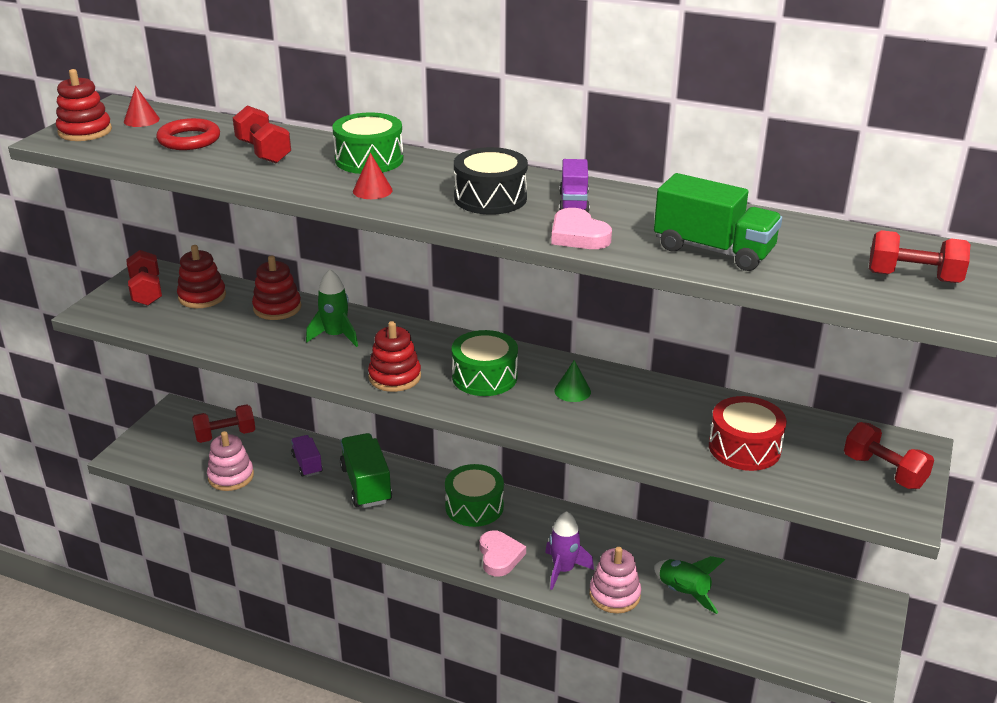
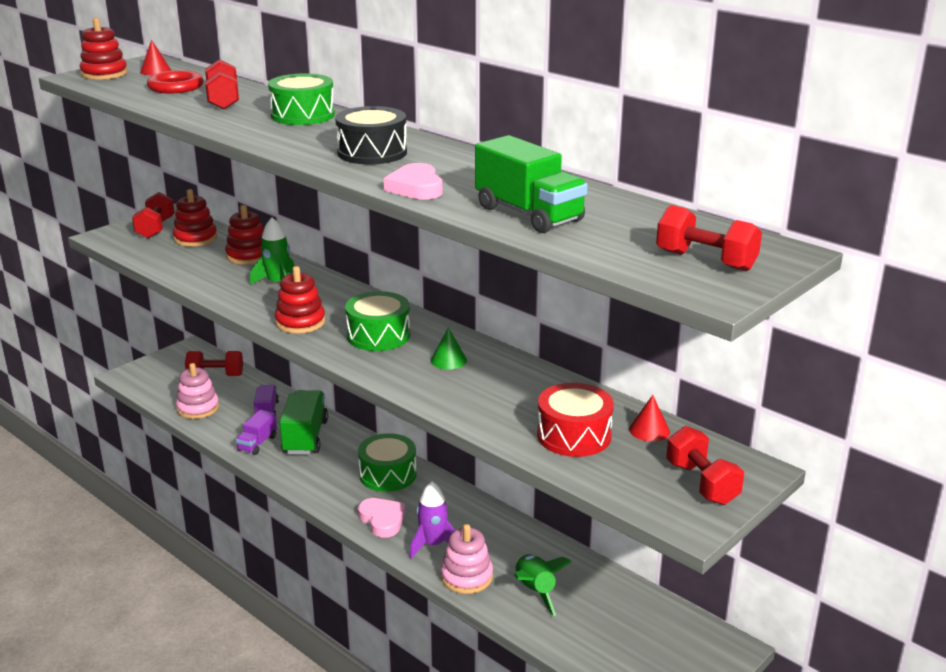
camera: 20 degrees right, 5 degrees down
red cone [353,153,393,199] -> red cone moved to [629,395,670,442]
pink heart [480,530,526,577] -> pink heart turned 45 degrees counterclockwise [358,498,405,538]
purple truck [559,159,590,212] -> purple truck moved to [236,410,277,455]

